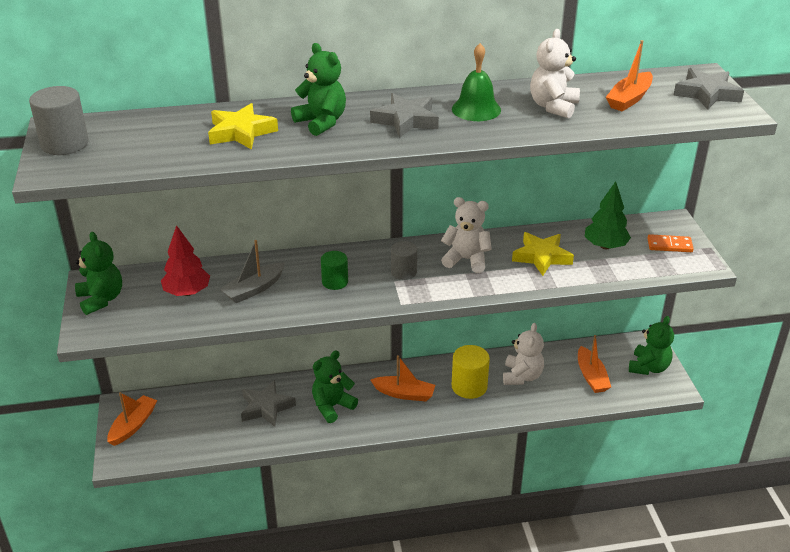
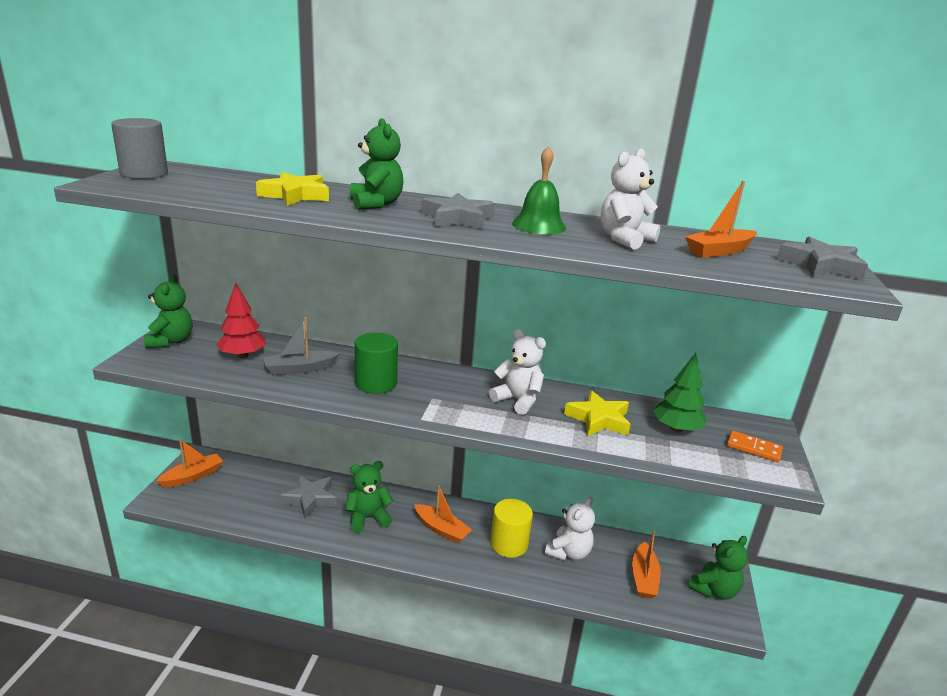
camera: 20 degrees right, 10 degrees down
green cylinder [321,251,348,290] -> green cylinder [355,333,398,394], size x1.54
grey cylinder [391,241,417,280] -> none

